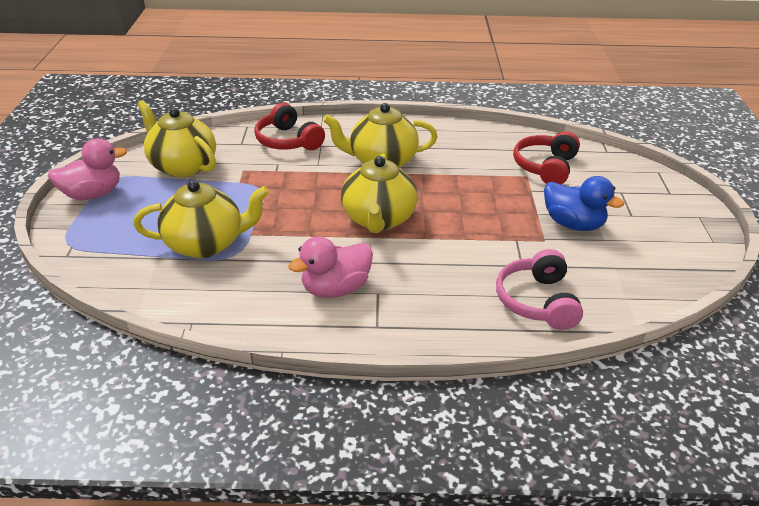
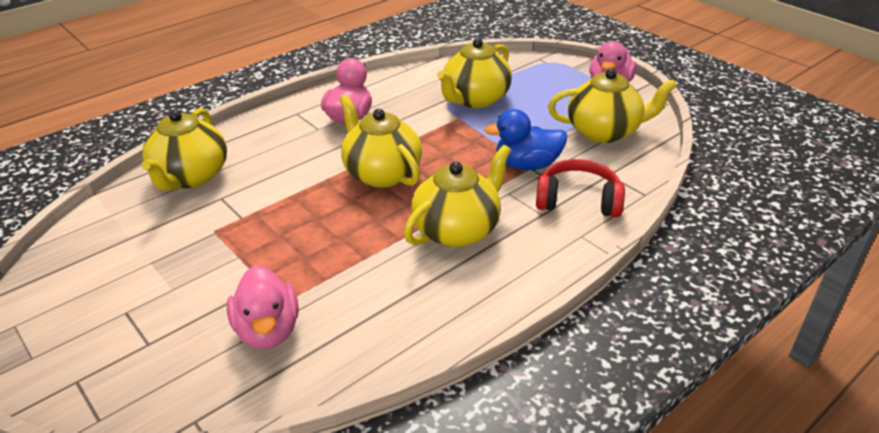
camera: 140 degrees right, 0 degrees up
pink headphones [496,249,583,330] -> yellow teapot [141,108,227,191]
red headphones [513,131,580,184] -> pink duck [227,265,299,349]
blue duck [544,176,624,231] -> blue duck moved to [484,109,568,170]

